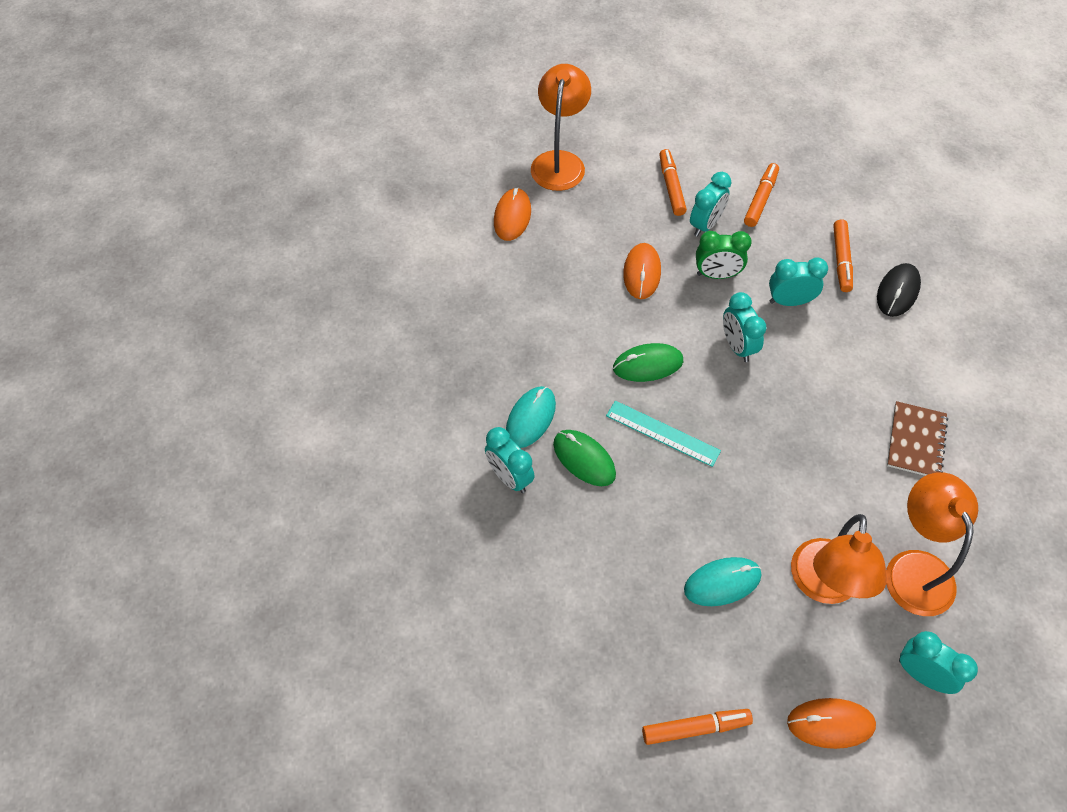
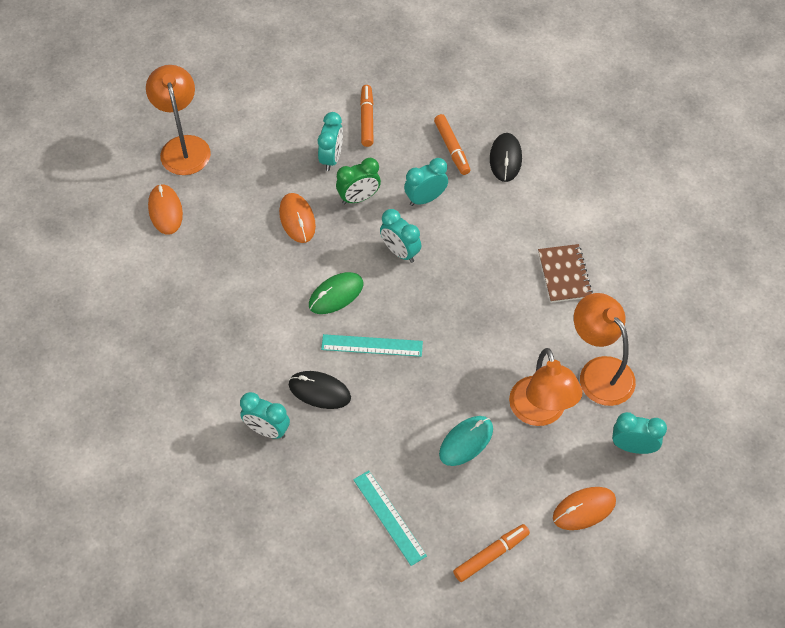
camera: 25 degrees left, 0 degrees up
turquoise mouse [506,386,556,448] -> none
green mouse [553,430,616,486] -> black mouse [289,371,351,409]
orange marker [659,149,687,216] -> none
none -> turquoise ruler [353,471,427,566]

